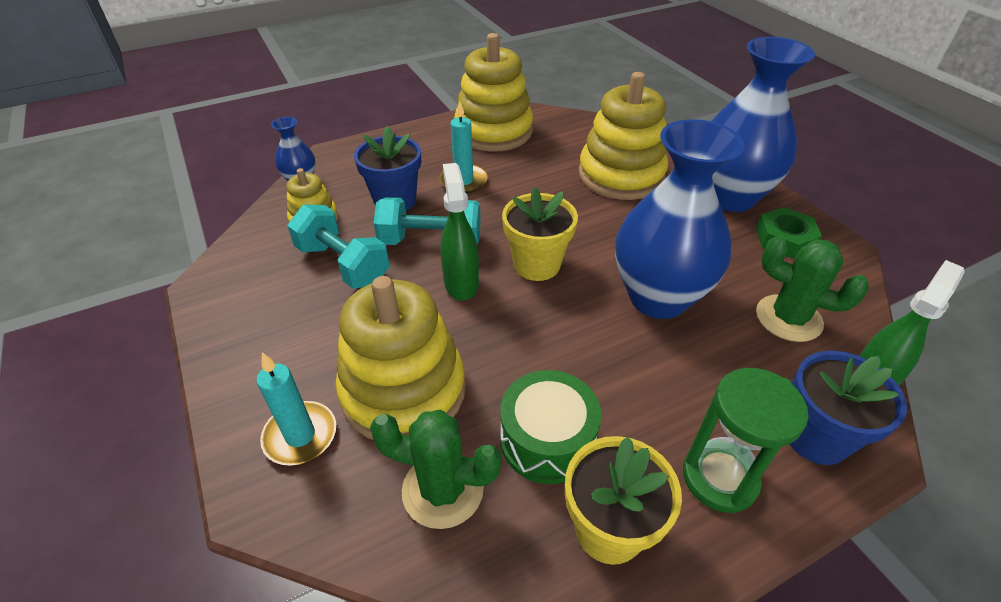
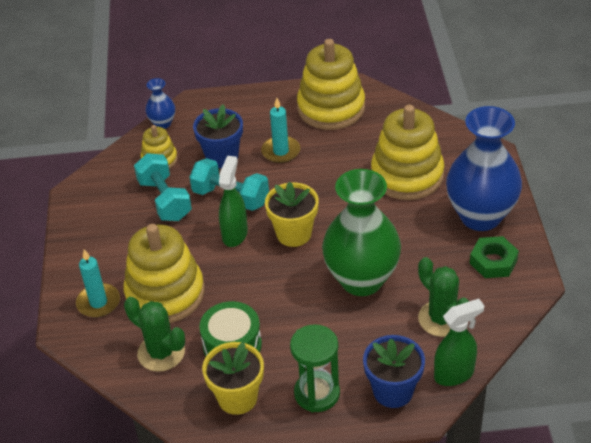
camera: 25 degrees right, 0 degrees up
blue vase [615,119,744,319] -> green vase [322,169,401,296]

